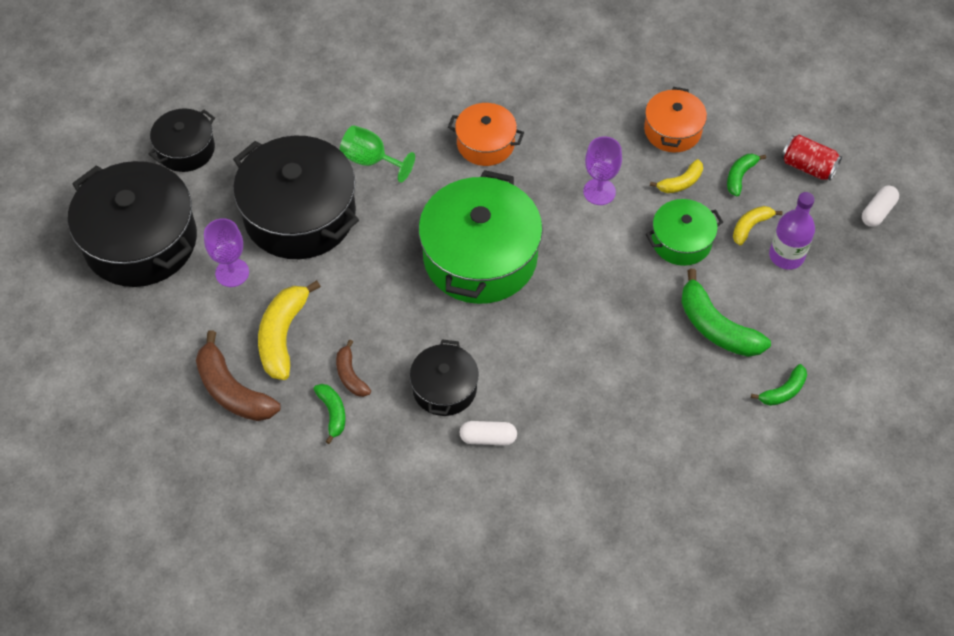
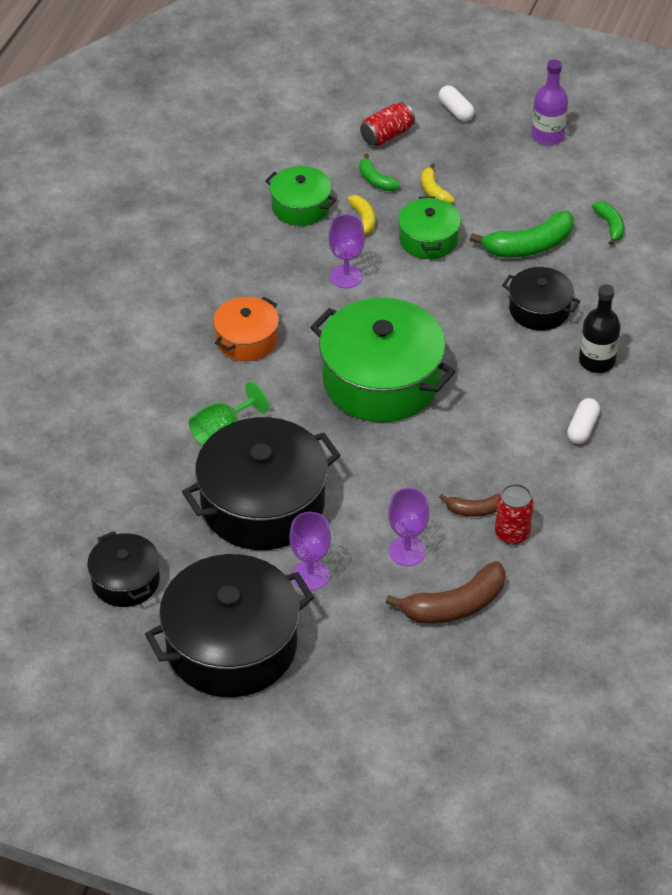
camera: 70 degrees left, 10 degrees down
yellow banana [258,280,321,380] -> purple goblet [388,488,429,566]
green banana [314,384,346,444] -> red can [495,484,534,545]
black pot [410,339,479,416] -> black pot moved to [502,267,581,331]
orange pot [644,87,707,153] -> green pot [265,166,337,226]
purple bottle [769,192,815,270] -> purple bottle moved to [531,60,568,146]
none -> black bottle [579,284,621,373]

